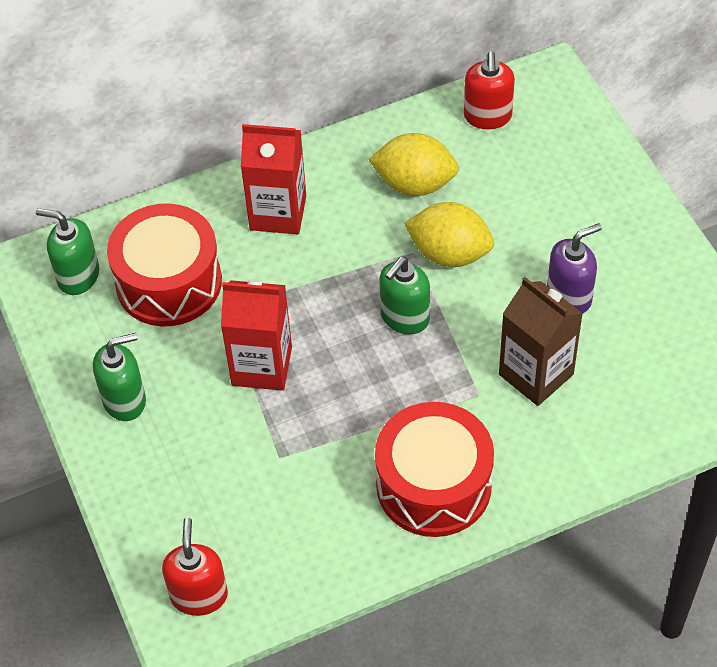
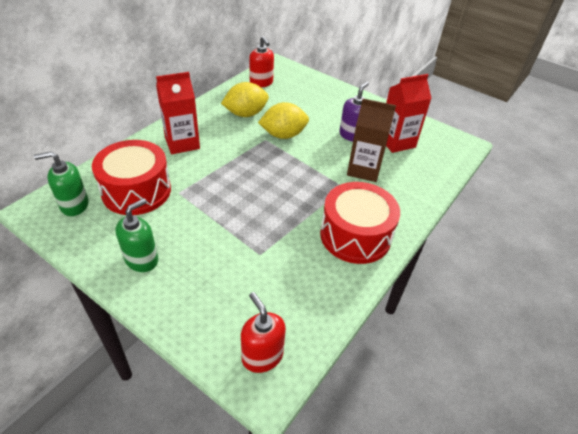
camera: 35 degrees left, 10 degrees down
red carton [221,279,292,391] -> red carton moved to [386,74,432,153]
green soap dispenser [379,257,430,334] -> none

